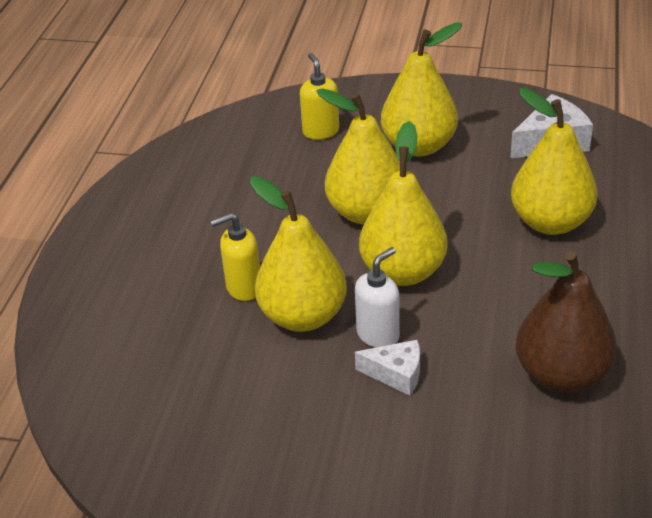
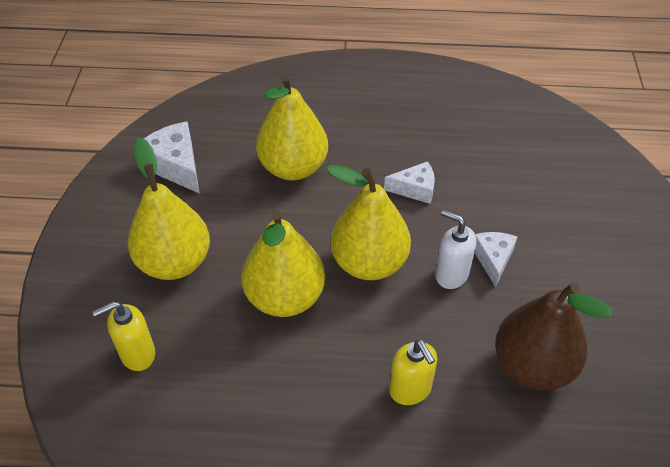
camera: 100 degrees left, 10 degrees up
yellow pear [250,176,347,332] -> none
brown pear [516,251,617,393] -> brown pear moved to [495,282,612,391]
none -> white cheese [384,161,435,204]

